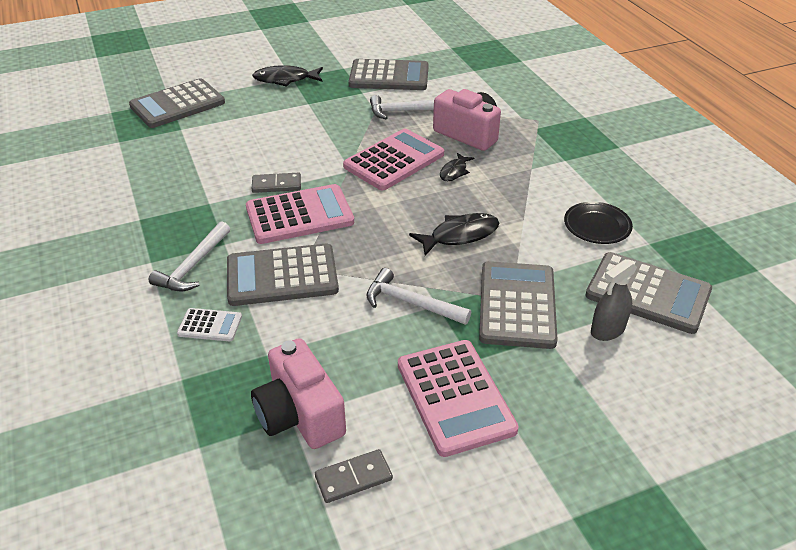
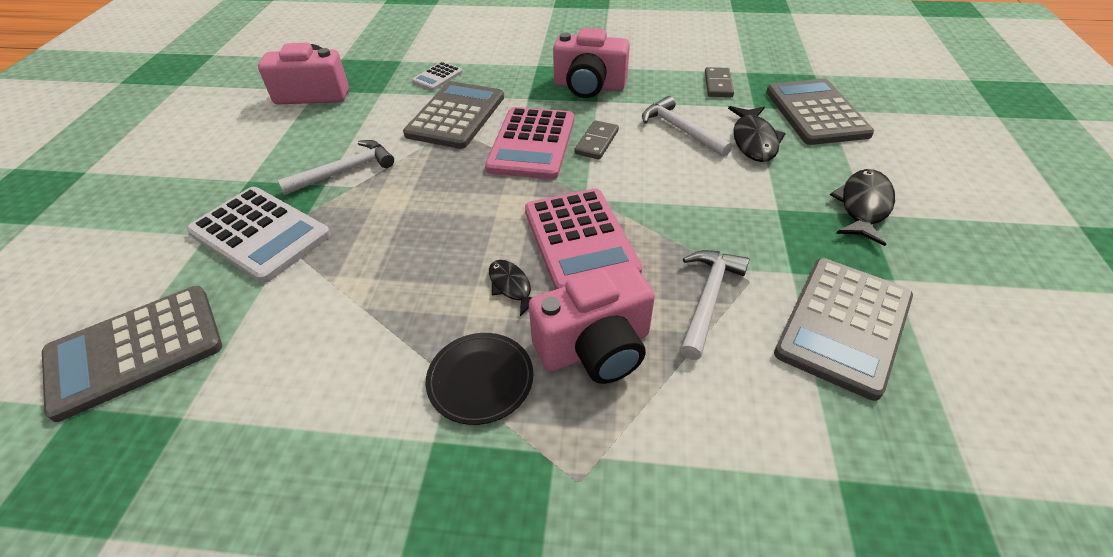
camera: 120 degrees right, 5 degrees up
white hammer [149,221,230,291] -> white hammer moved to [642,96,732,157]
grey domino [315,449,393,503] -> grey domino moved to [705,67,734,97]
pink calculator [398,340,519,457] -> none
black fish [409,213,499,256] -> black fish moved to [728,106,786,162]
grey calculator [479,261,558,349] -> white calculator [187,187,331,283]
black plate [564,202,633,244] -> black plate moved to [426,333,533,425]
grey spray bottle [591,259,637,341] -> none
none -> pink camera [553,28,630,98]

